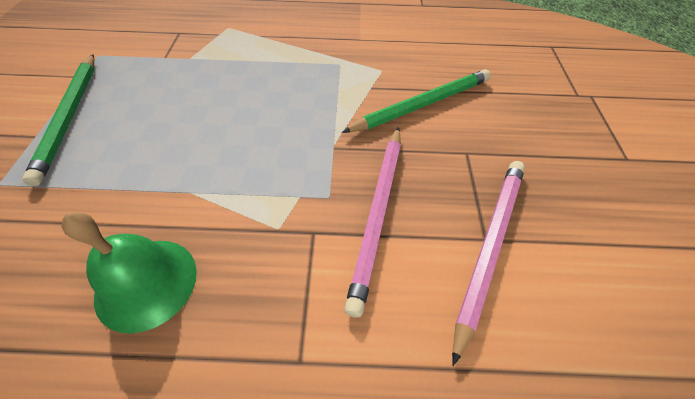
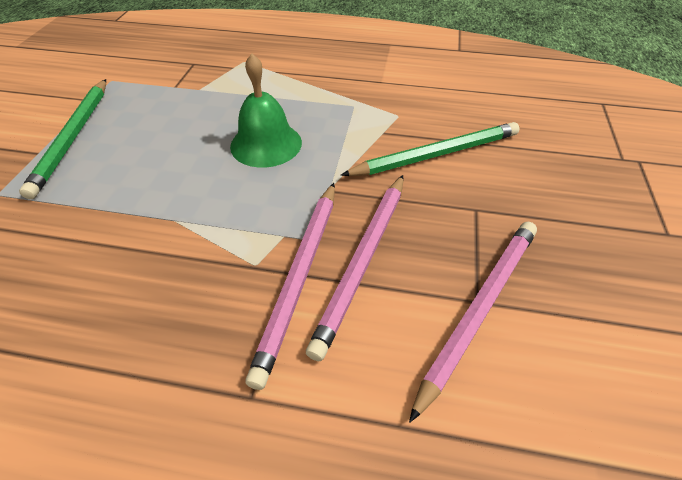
camera: 10 degrees right, 5 degrees down
green bell [61,212,197,334] -> green bell moved to [230,53,302,168]
none -> pink pencil [245,183,335,390]

